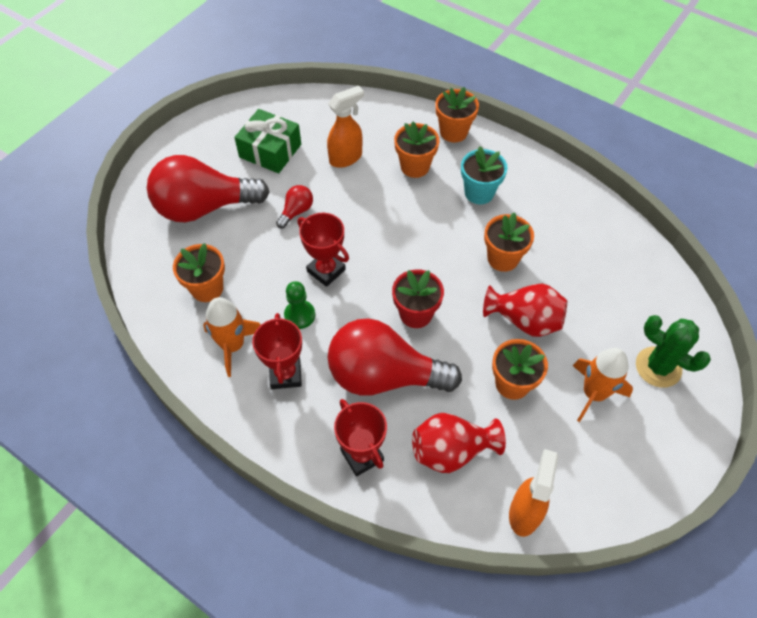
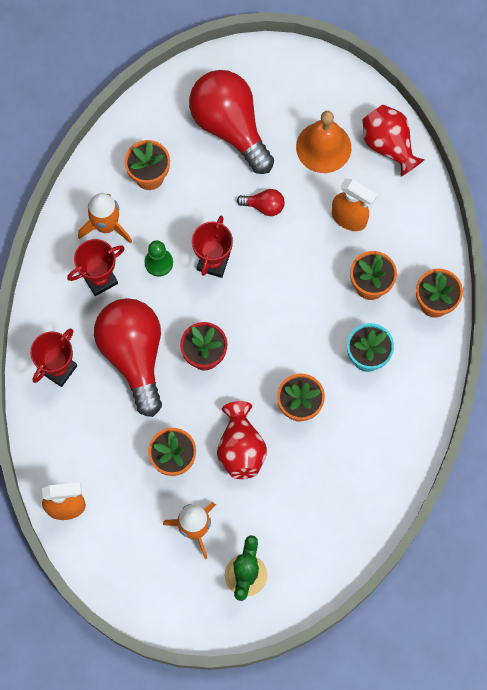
camera: 65 degrees right, 15 degrees up
green gift [234,109,301,173] -> orange bell [296,111,351,173]
red vase [412,413,506,473] -> red vase moved to [363,105,425,177]

